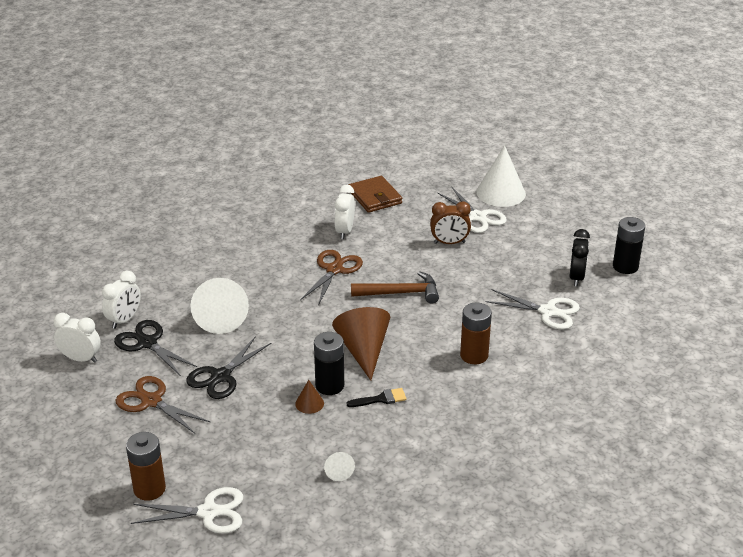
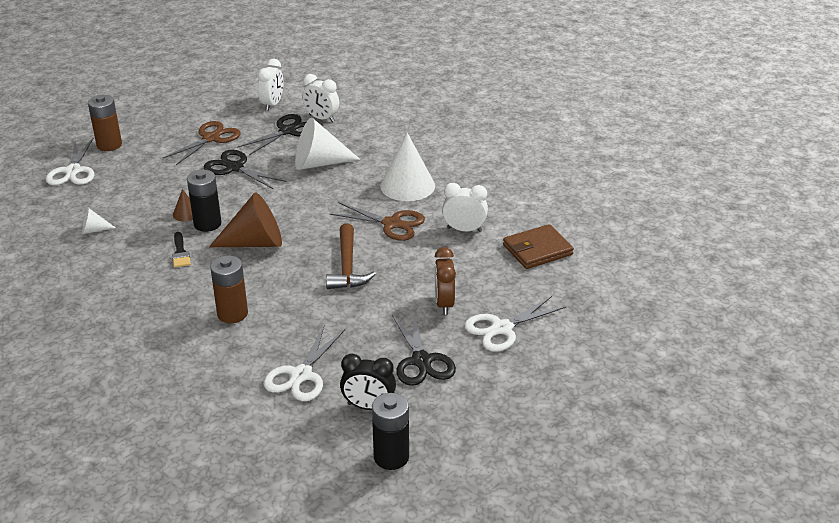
camera: 90 degrees right, 0 degrees up
white cone [476,146,526,207] -> white cone moved to [380,133,435,201]
none -> black scissors [392,312,456,386]

